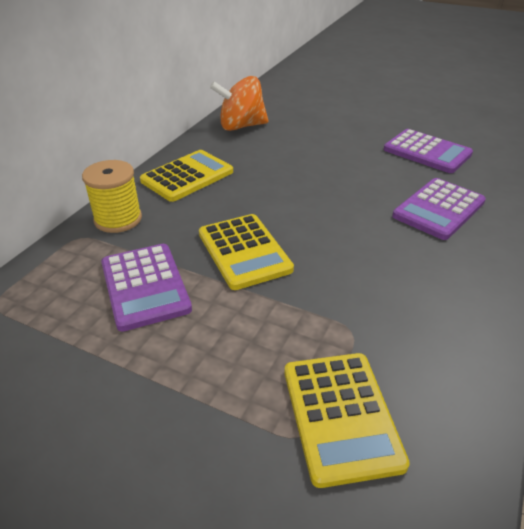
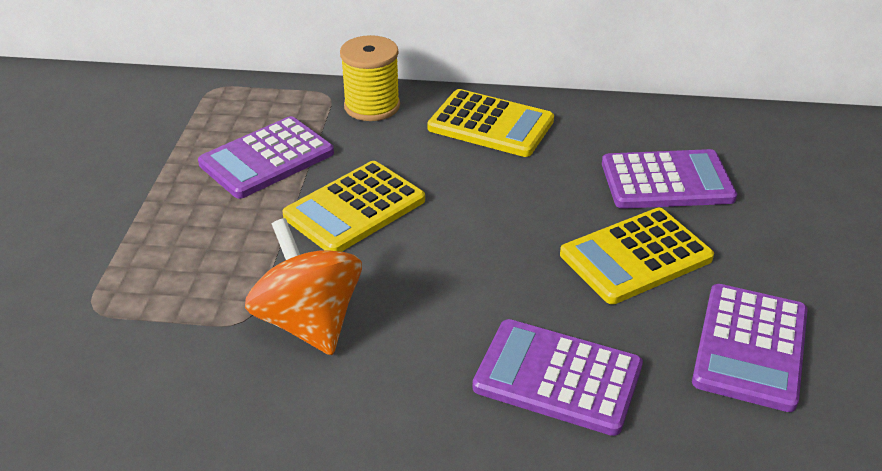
camera: 70 degrees right, 0 degrees up
orange spinning top [210,76,269,131] -> orange spinning top moved to [245,218,362,355]
yellow calculator [285,353,410,488] -> yellow calculator moved to [560,208,714,304]
none -> purple calculator [602,149,737,209]

